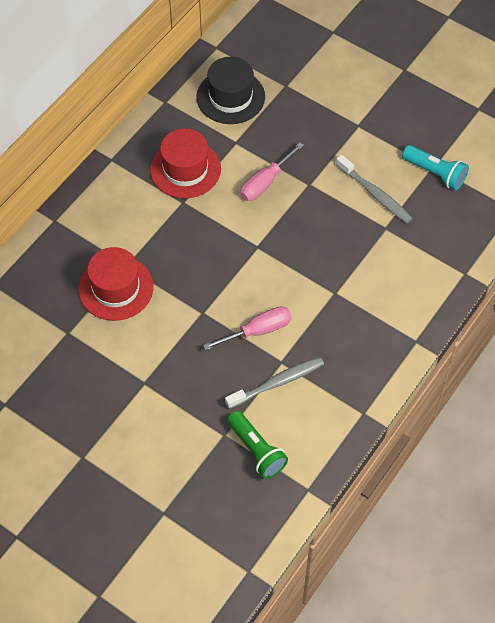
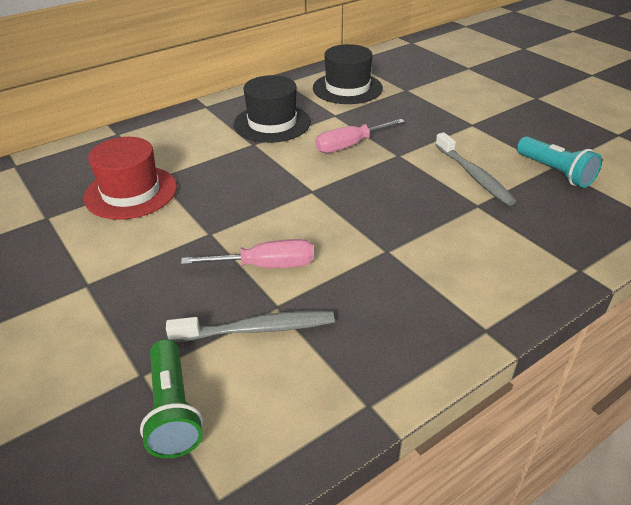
camera: 20 degrees right, 20 degrees down
red hat [150,129,221,199] -> black hat [234,75,311,143]

